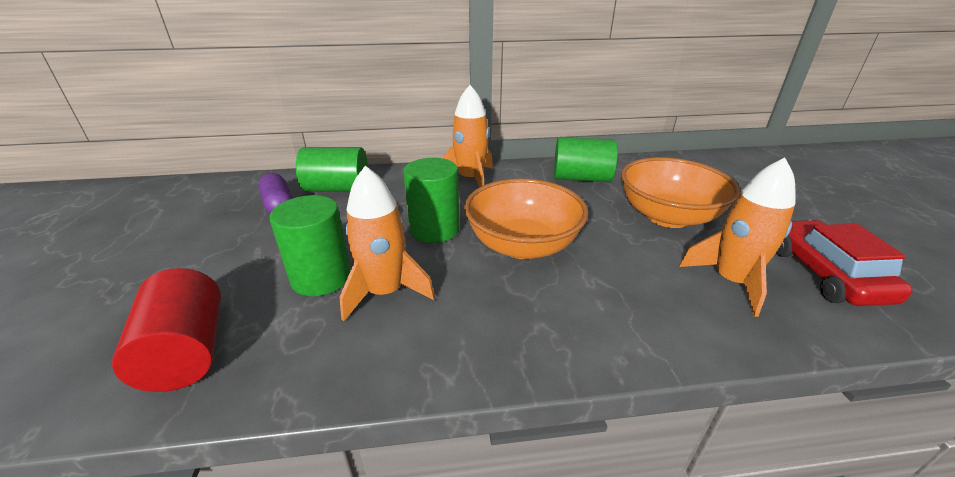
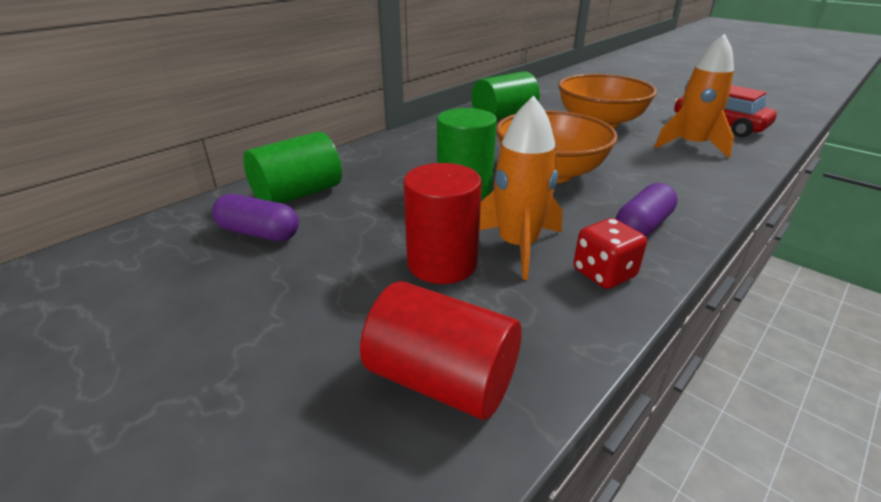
camera: 40 degrees left, 0 degrees up
green cylinder [269,195,351,296] -> red cylinder [403,163,482,284]
orange rocket [442,85,493,188] -> none
none -> red dice [573,218,647,289]
none -> purple capsule [616,183,678,237]

